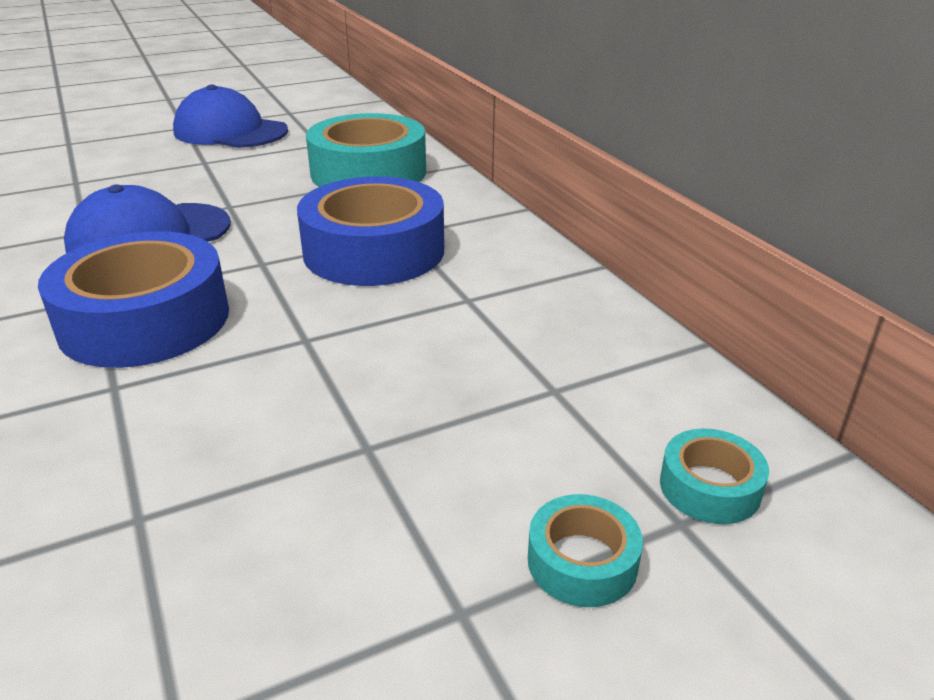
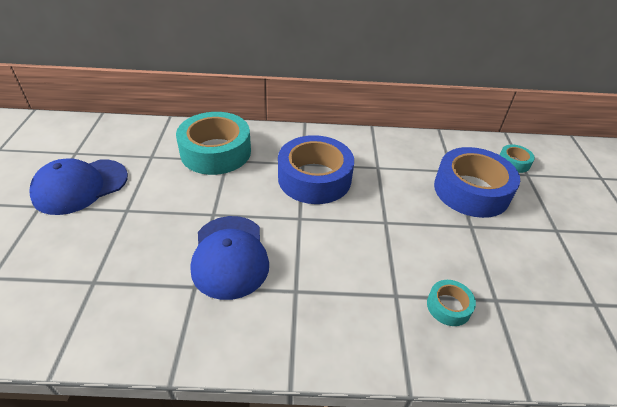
camera: 65 degrees left, 10 degrees up
blue tape [38,231,229,368] -> blue tape moved to [434,147,520,218]
turquoise tape [528,494,643,607] -> turquoise tape moved to [427,280,476,326]

